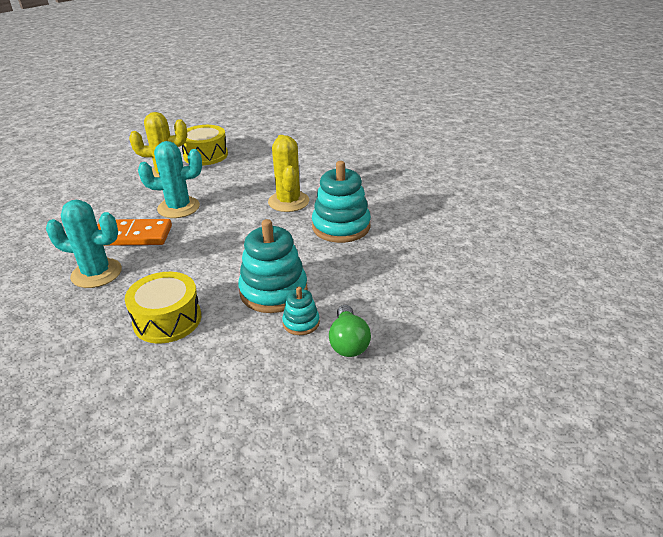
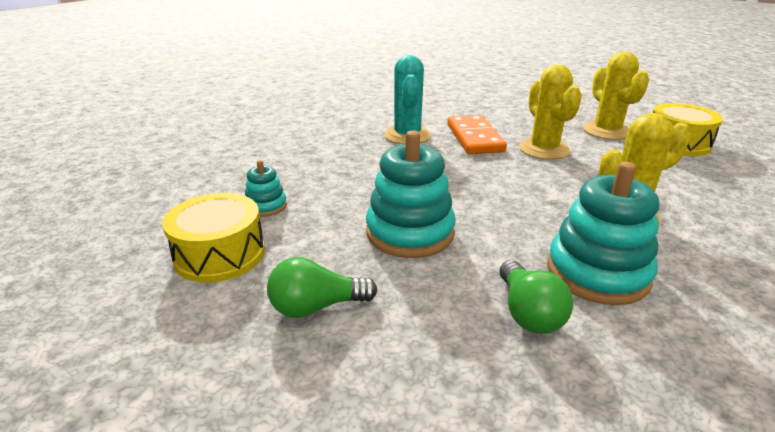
camera: 80 degrees right, 5 degrees down
yellow drum [125,272,201,344] -> yellow drum moved to [162,193,265,283]
turquoise cactus [138,141,202,218] -> yellow cactus [519,65,582,160]
turquoise stacking toy [282,287,320,335] -> turquoise stacking toy moved to [245,160,287,217]
none -> green light bulb [500,260,573,334]

